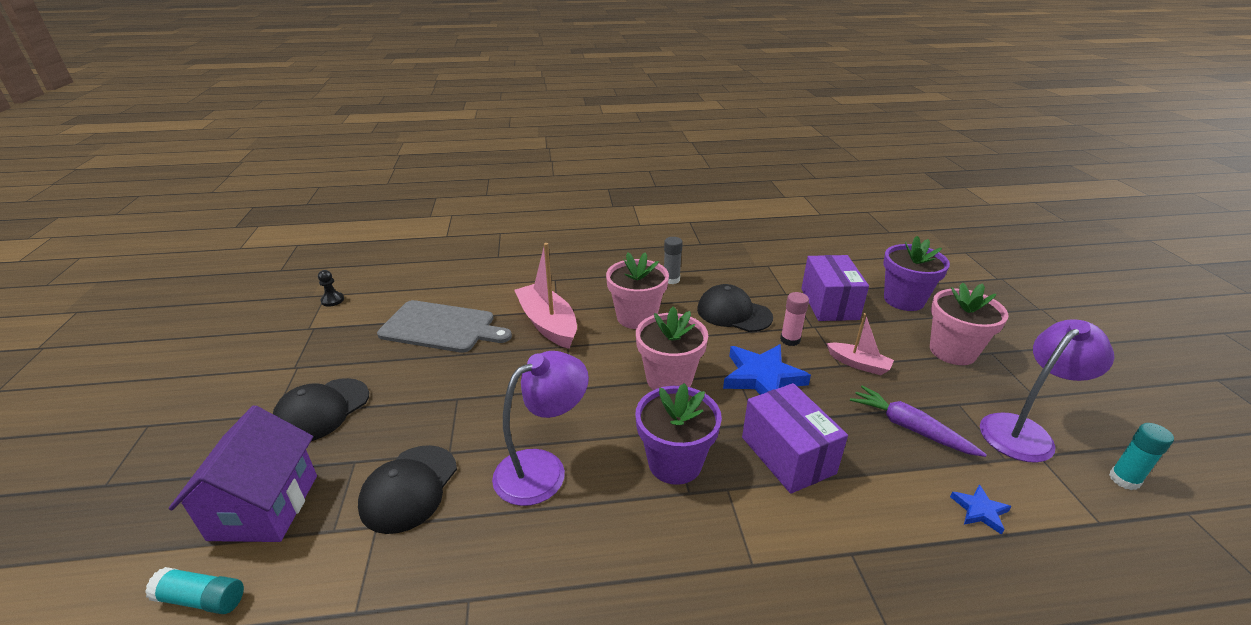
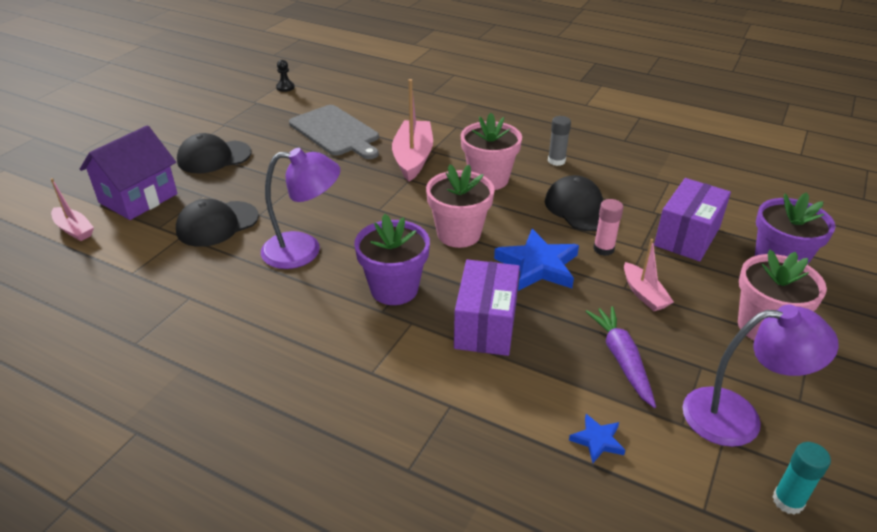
camera: 35 degrees right, 5 degrees up
turquoise glue stick [145,567,244,614] -> pink boat [51,178,94,241]

